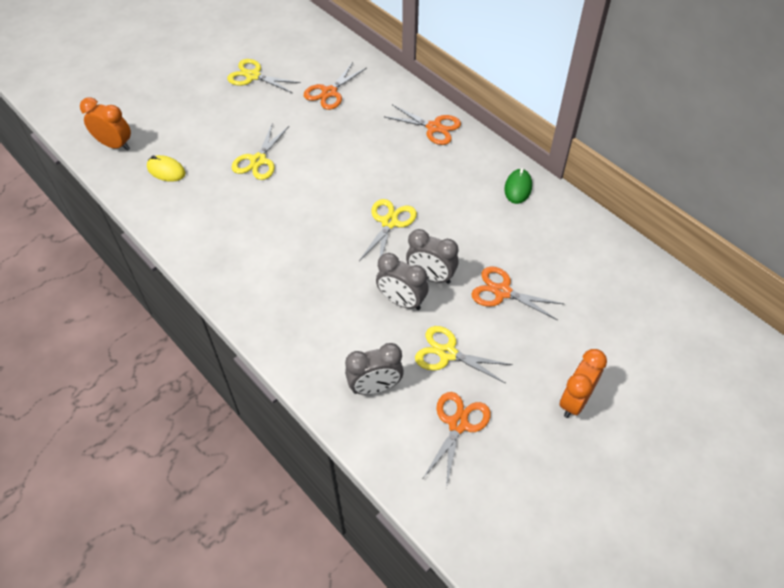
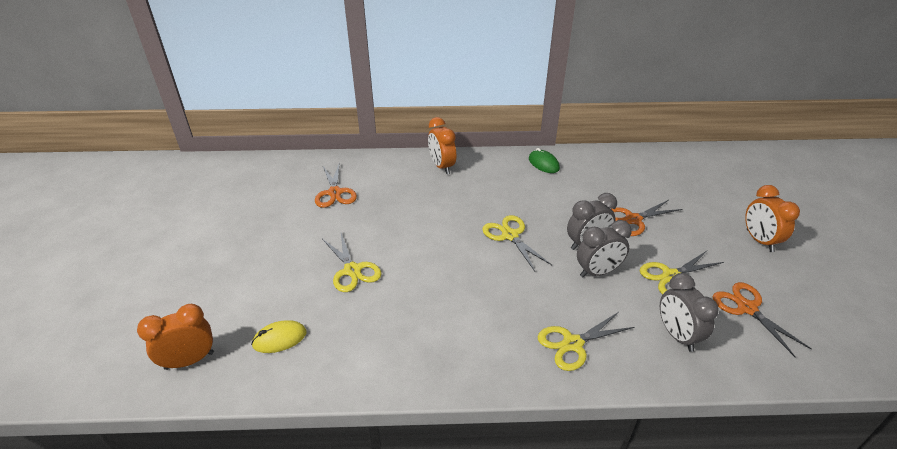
camera: 50 degrees left, 15 degrees down
yellow scissors [227,59,301,93] -> yellow scissors moved to [538,312,634,371]
grey clock [345,343,404,395] -> grey clock turned 135 degrees clockwise [660,273,719,352]
orange scissors [385,105,461,145] -> orange clock [428,117,456,174]

